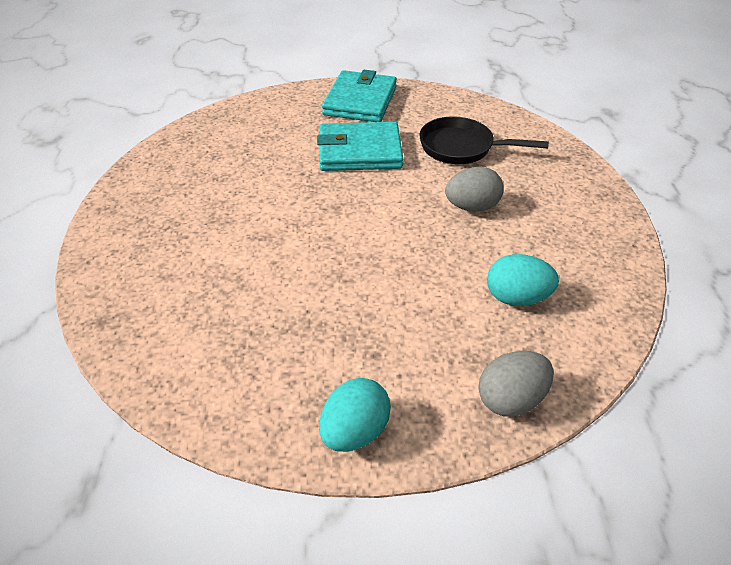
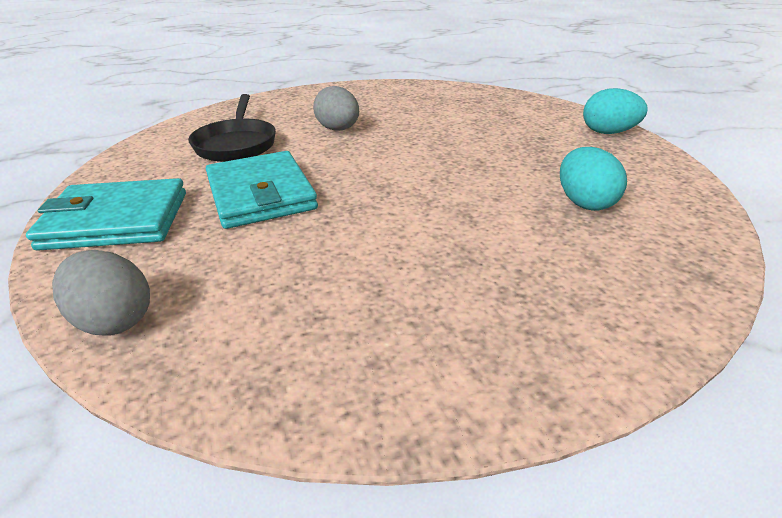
camera: 110 degrees left, 10 degrees down
grey egg [478,351,554,417] -> grey egg moved to [52,250,150,335]
turquoise egg [487,254,559,306] -> turquoise egg moved to [560,147,627,211]

